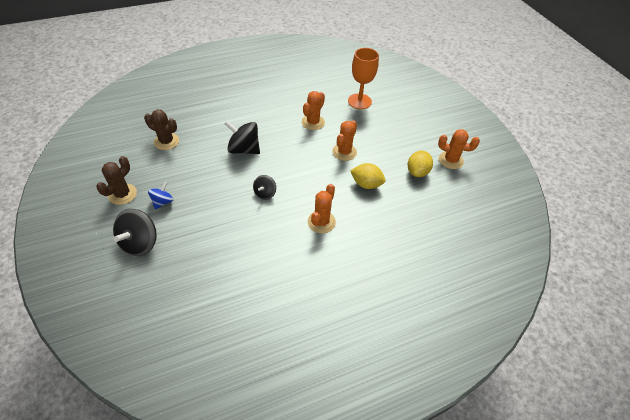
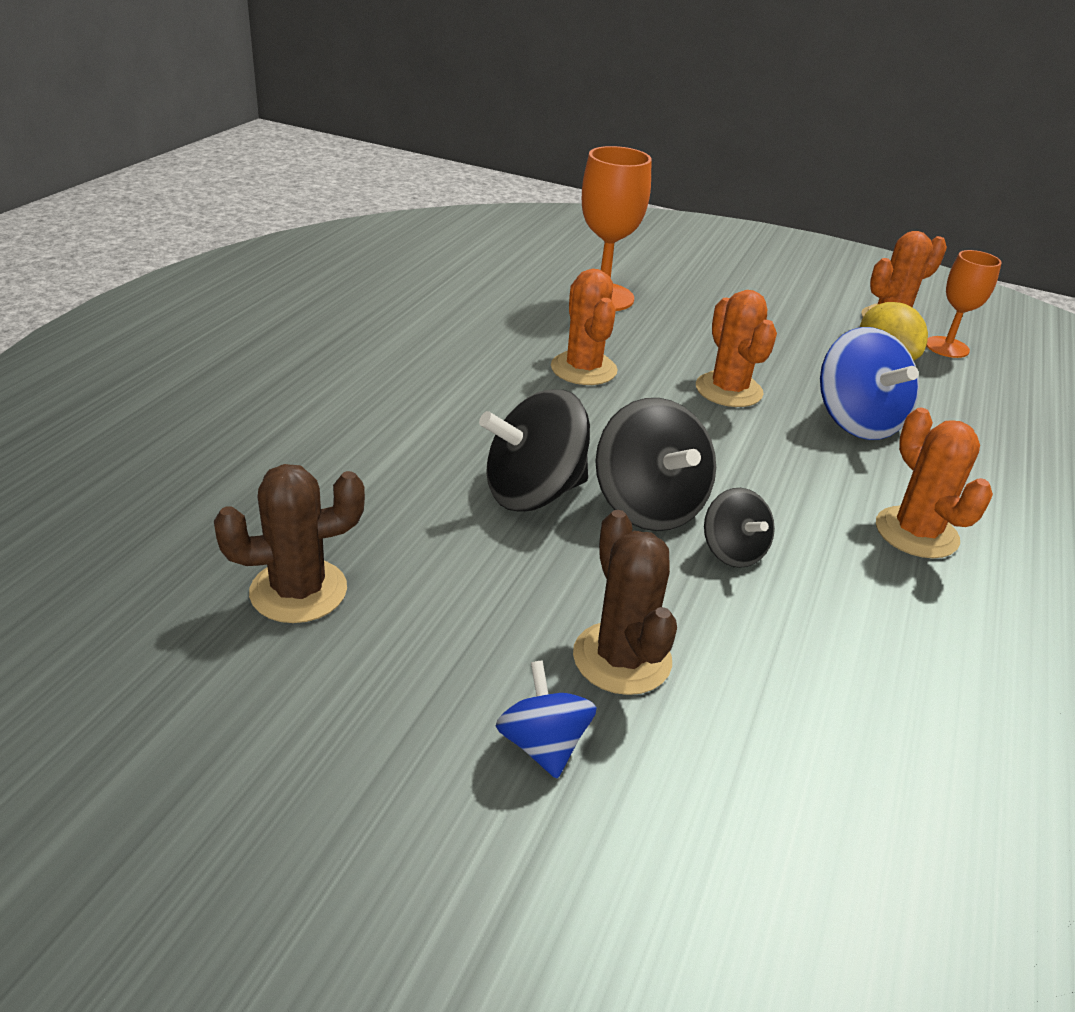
camera: 45 degrees left, 15 degrees down
brown cactus [96,156,137,205] -> brown cactus moved to [573,510,677,695]
black spinning top [113,209,157,256] -> black spinning top moved to [596,398,716,531]
yellow lemon [350,163,386,189] -> blue spinning top [820,327,919,440]
none -> orange goblet [926,250,1002,358]

